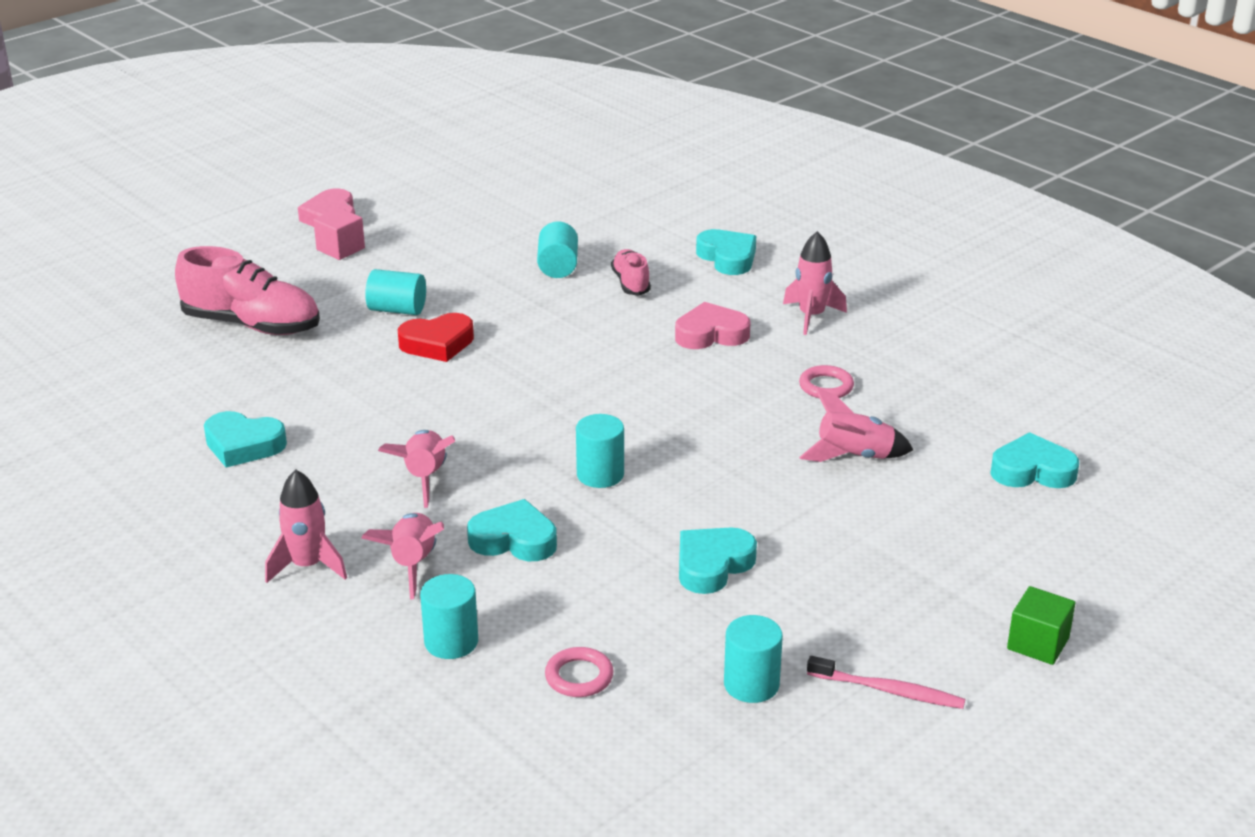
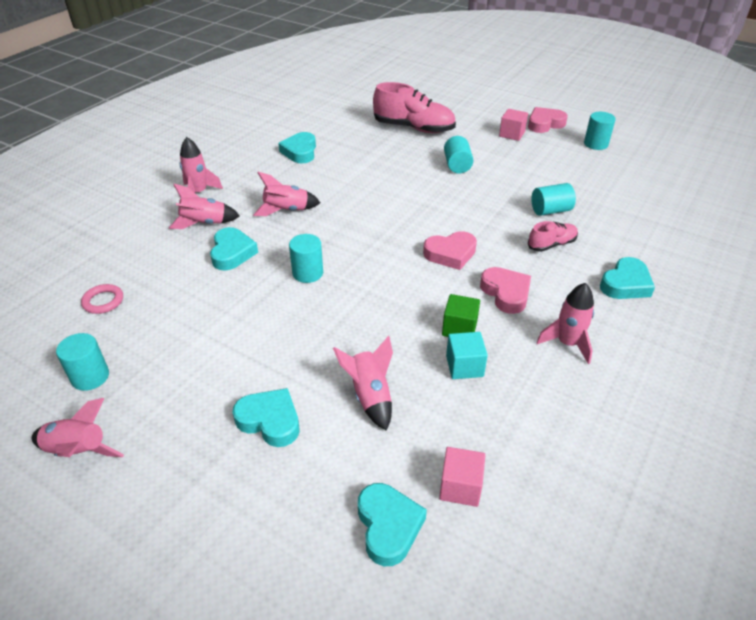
camera: 75 degrees right, 10 degrees up
pink shoe [175,246,320,335] -> pink shoe turned 75 degrees counterclockwise [373,82,456,133]
red heart [398,313,474,362] -> none
turquoise cylinder [420,574,478,659] -> turquoise cylinder moved to [584,112,616,150]
turquoise heart [679,528,757,594] -> turquoise heart moved to [232,388,299,447]
pink ring [799,365,854,398] -> turquoise cube [446,332,488,379]
pink toothbrush [807,656,965,709] -> pink rocket [32,398,124,457]
green cube [1007,586,1075,665] -> green cube moved to [442,294,480,337]
none -> pink heart [423,231,477,270]
none -> pink cube [439,447,485,507]

